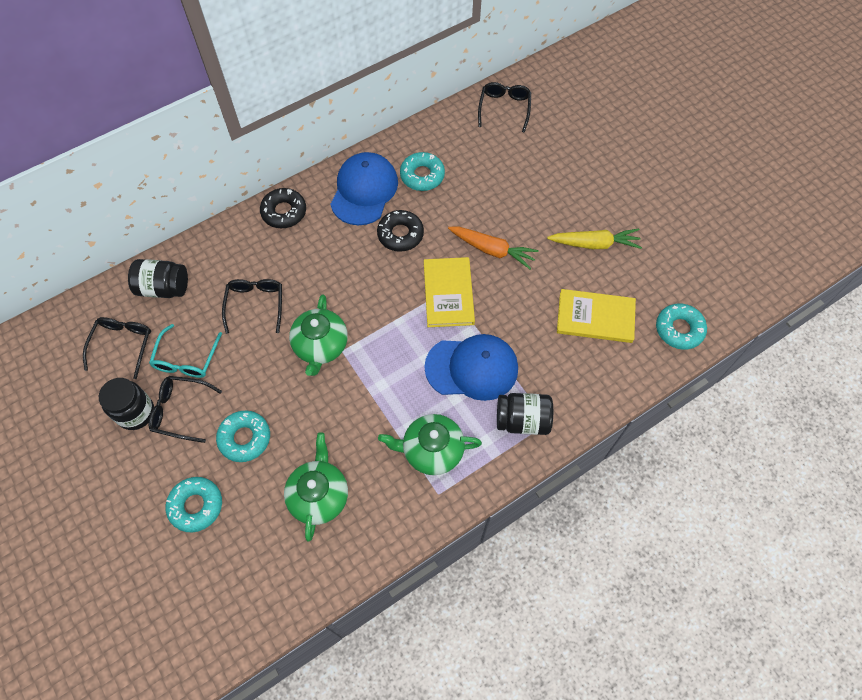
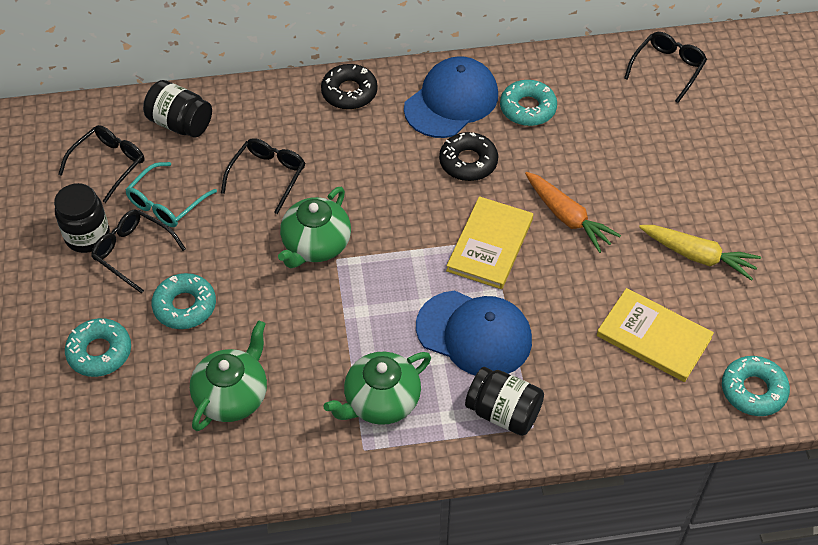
camera: 25 degrees right, 10 degrees down
green teapot [378,414,482,475] -> green teapot turned 60 degrees counterclockwise [323,352,431,425]

